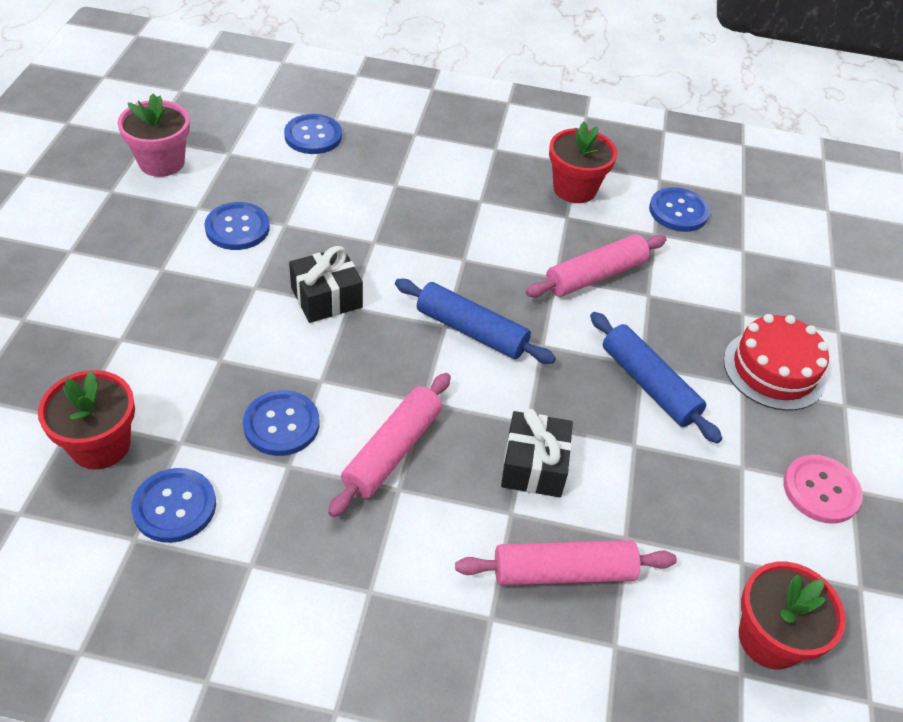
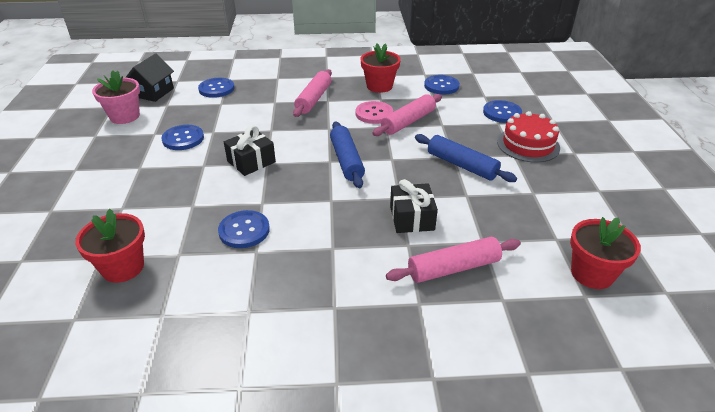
camera: 10 degrees left, 10 degrees down
blue button [131,468,216,543] -> blue button moved to [483,100,522,123]
pink rolling pin [328,373,451,517] -> pink rolling pin moved to [293,69,332,117]
blue rolling pin [395,279,556,364] -> blue rolling pin turned 60 degrees clockwise [330,121,365,188]
pink button [784,455,863,524] -> pink button moved to [355,101,393,124]
none -> black house [125,53,174,102]

